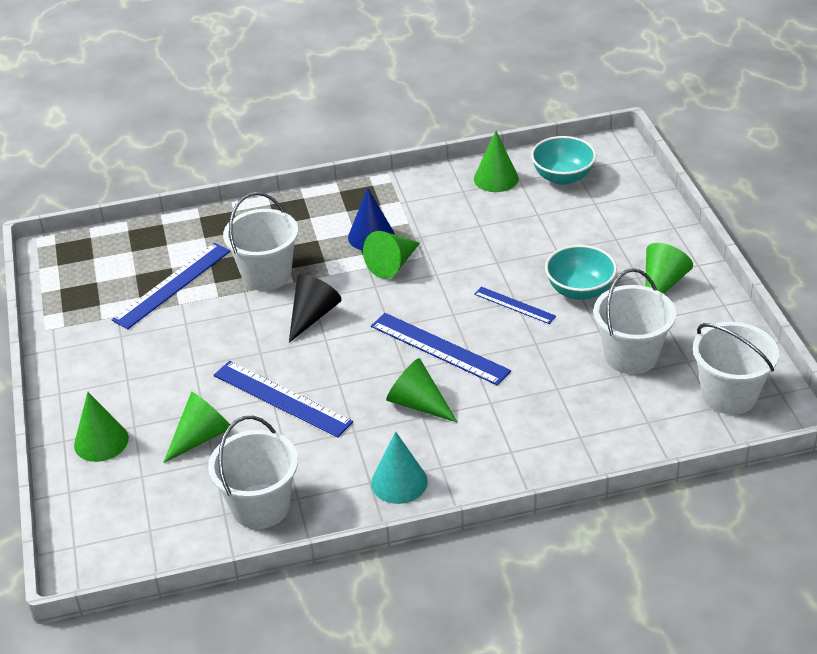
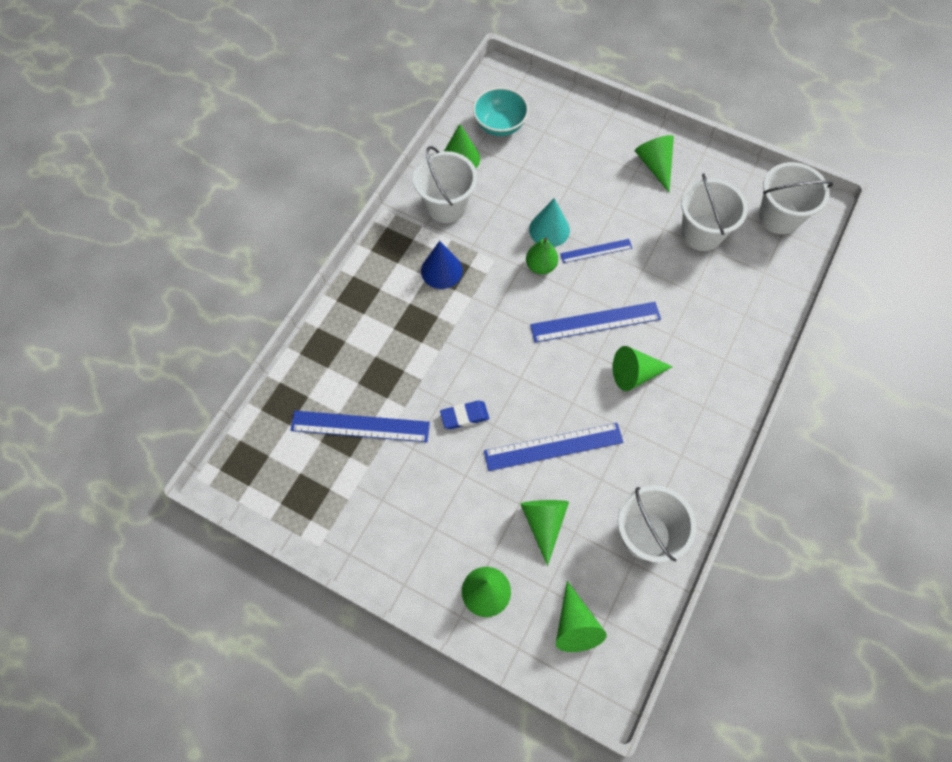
camera: 50 degrees left, 25 degrees up
blue ruler [111,243,230,329] -> blue ruler turned 75 degrees counterclockwise [291,411,430,442]
white bucket [223,192,298,291] -> white bucket moved to [413,146,478,223]
black cone [289,275,341,343] -> none
green cone [363,231,420,279] -> green cone moved to [556,581,607,652]
turquoise cone [371,431,428,504] -> turquoise cone moved to [529,198,570,247]
turquoise bowl [545,245,617,300] -> none
none -> blue eraser [440,401,489,429]
none -> green pear [526,238,558,274]

